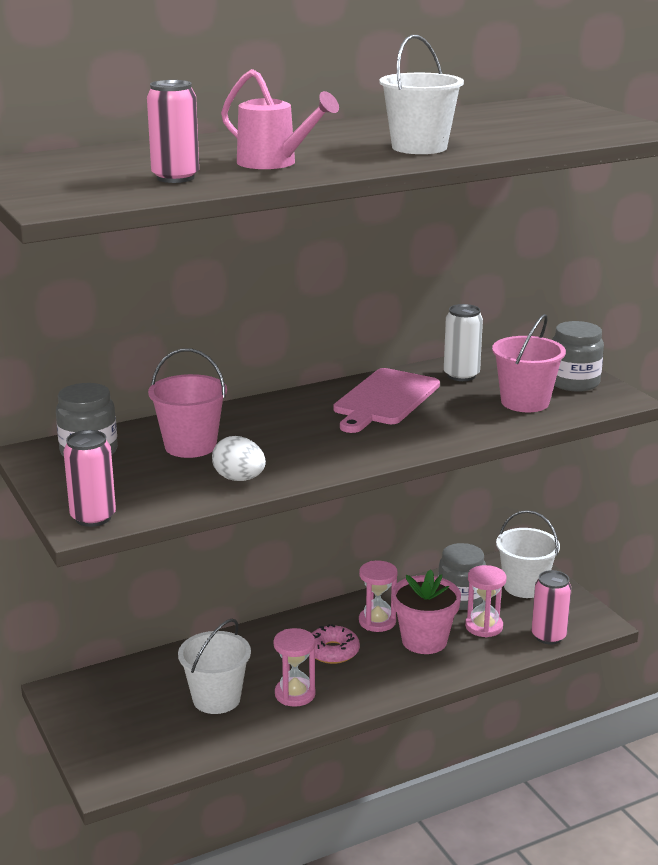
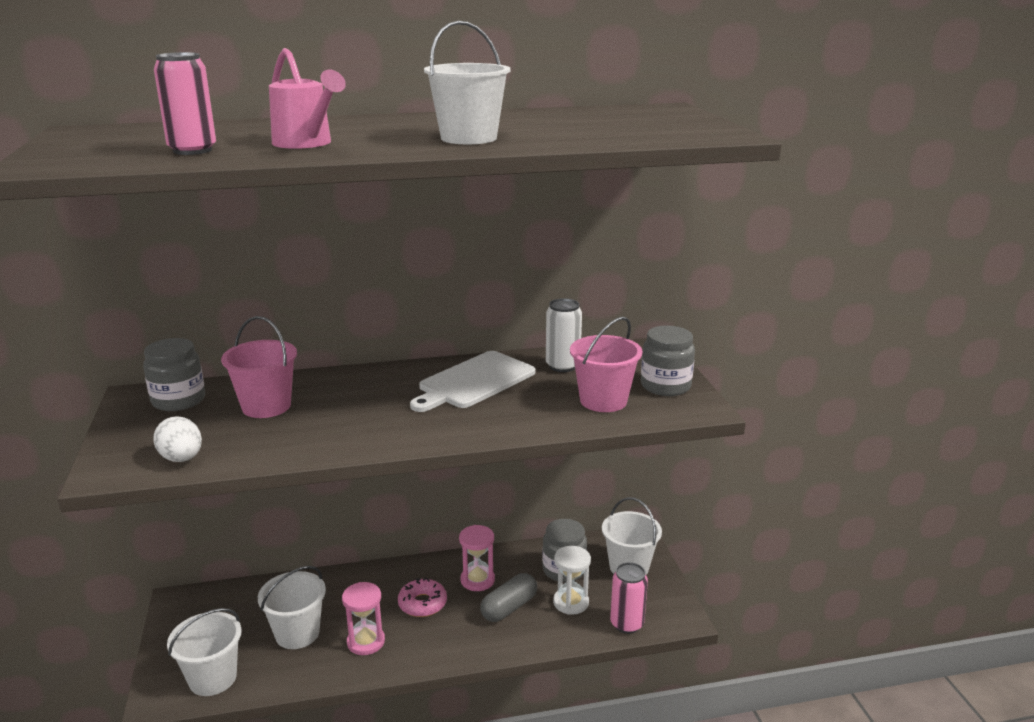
camera: 15 degrees right, 0 degrees up
pink can [64,430,116,527] -> none
white egg [212,436,266,481] -> white egg moved to [153,416,202,462]
pink cutting board [333,368,440,433] -> white cutting board [410,351,535,412]
pink flower pot [392,569,461,654] -> grey capsule [480,573,537,622]
pink hourglass [465,565,506,637] -> white hourglass [553,546,591,615]
none -> white bucket [167,608,242,696]

